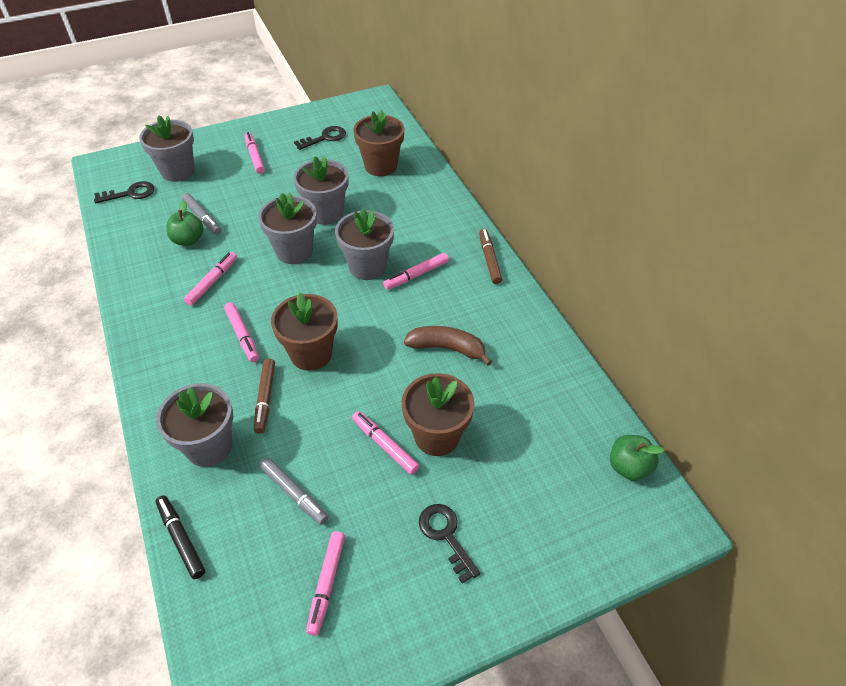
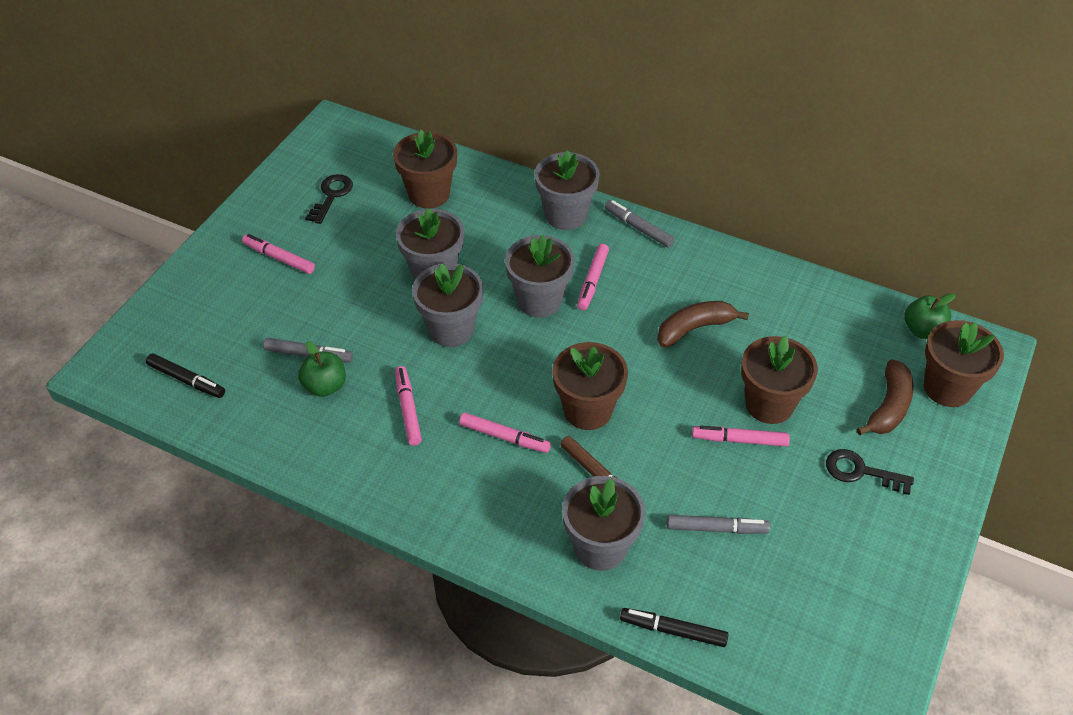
camera: 40 degrees left, 0 degrees up
black key [94,181,154,204] -> black marker [146,353,225,398]
grey flower pot [139,115,195,182] -> grey flower pot moved to [535,150,600,230]
pink marker [306,531,345,636] -> none
brown marker [479,229,502,284] -> grey marker [605,200,674,247]
none -> brown banana [856,359,914,435]
none -> brown flower pot [924,320,1004,407]

